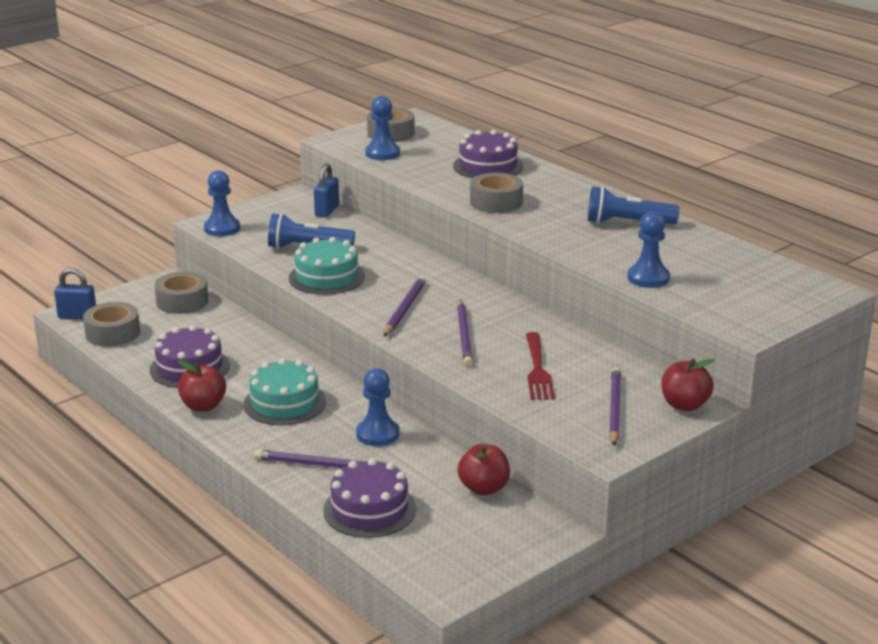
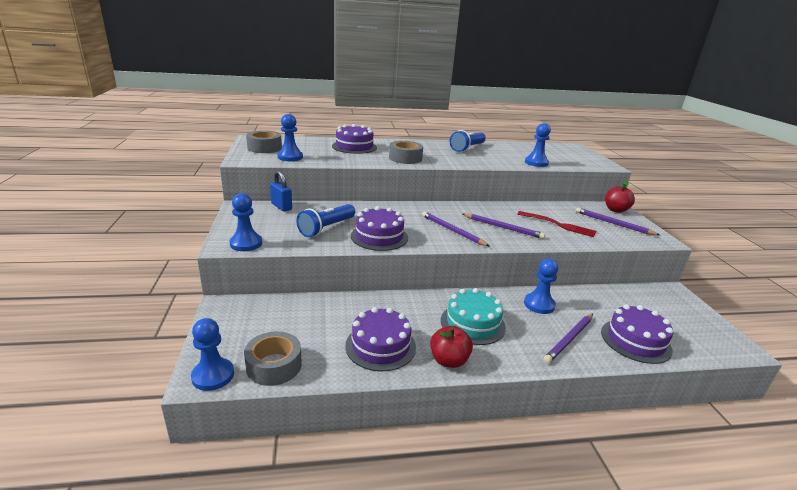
camera: 60 degrees left, 0 degrees up
blue padlock [54,268,96,319] -> blue pawn [191,318,234,391]
grey tape [155,272,208,314] -> none
turquoise cake [289,237,365,295] -> purple cake [351,206,408,251]
red apple [457,444,510,495] -> none

